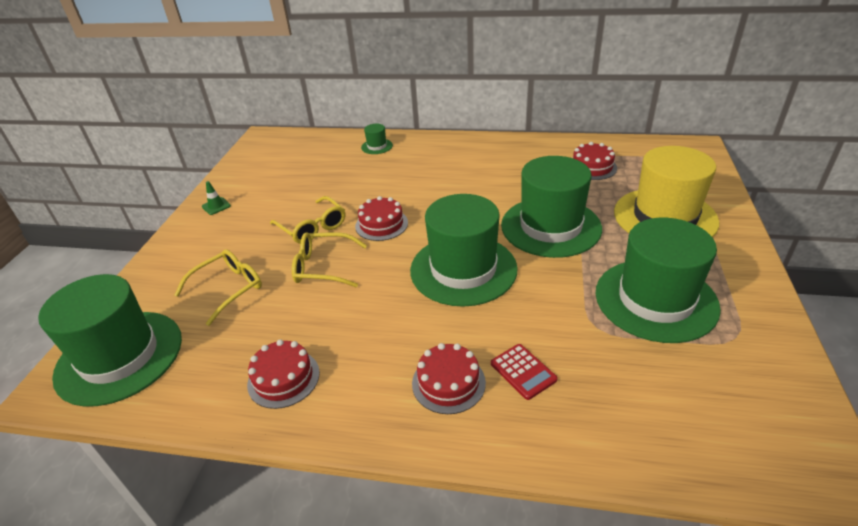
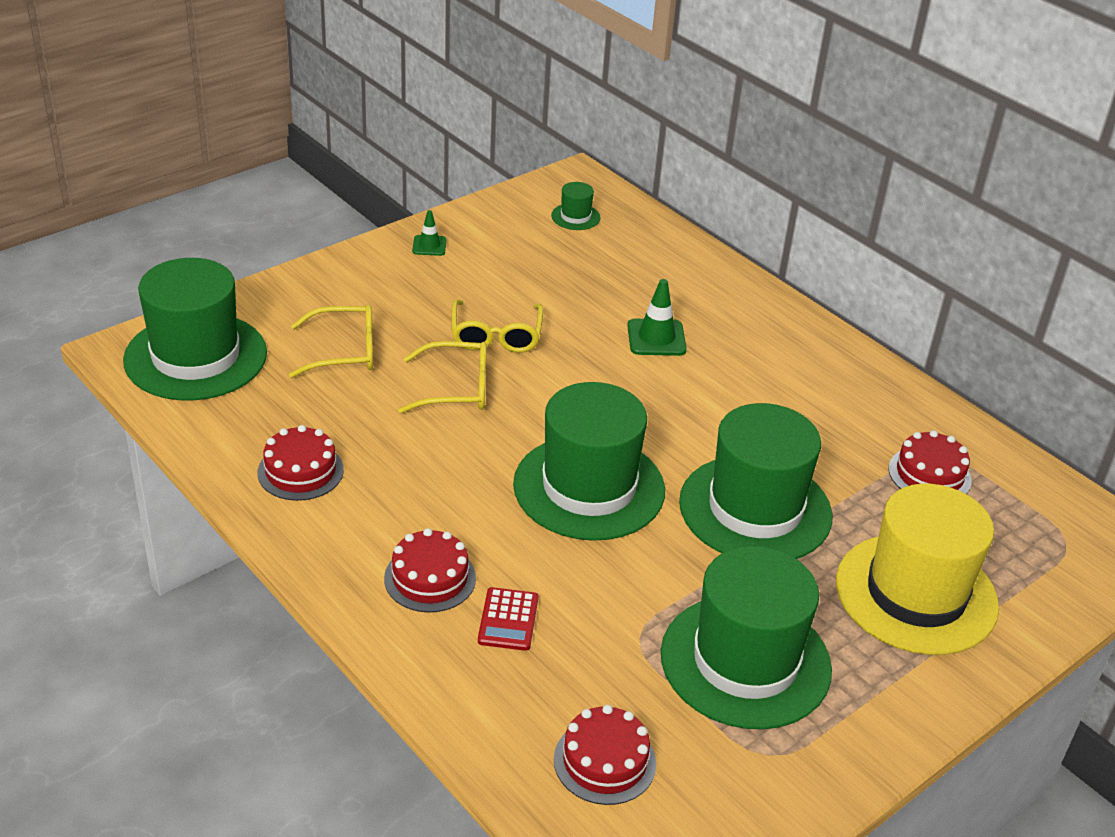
camera: 35 degrees right, 0 degrees up
yellow glasses [292,232,367,287] -> yellow glasses turned 135 degrees clockwise [398,341,487,413]
red cake [355,196,408,241] -> red cake moved to [554,705,656,805]
green hat [361,124,393,154] -> green hat moved to [551,182,600,230]
none -> green traffic cone [627,279,687,356]

